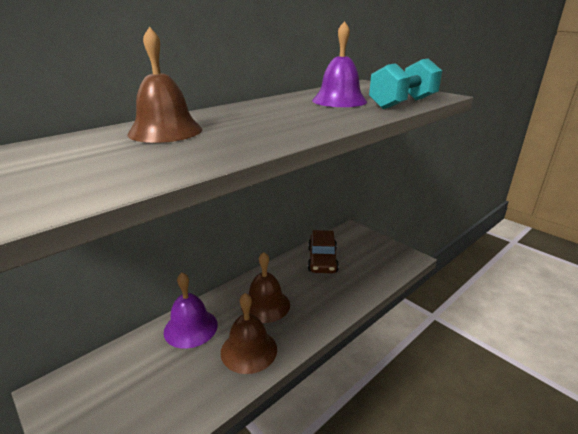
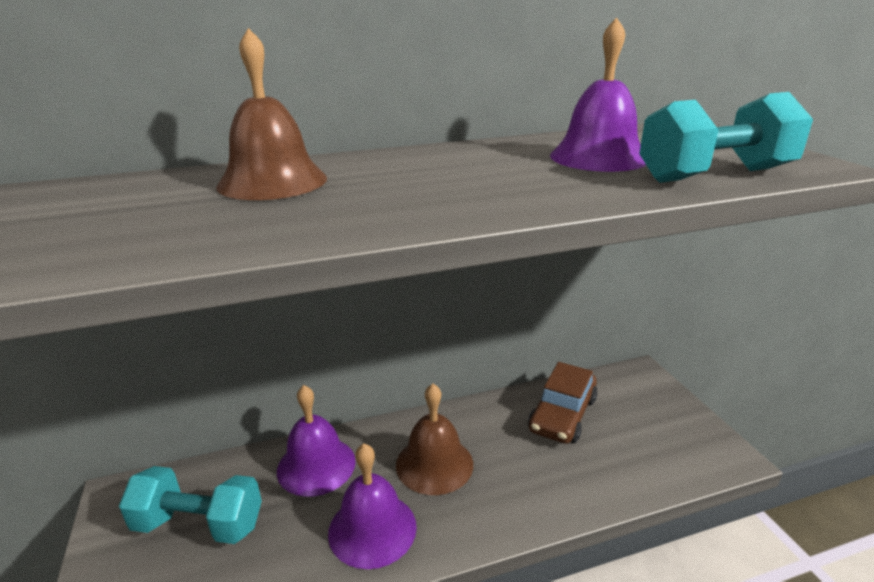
camera: 25 degrees right, 0 degrees up
brown bell [221,293,277,374] -> purple bell [328,443,417,569]
none -> turquoise dumbbell [119,466,262,544]

